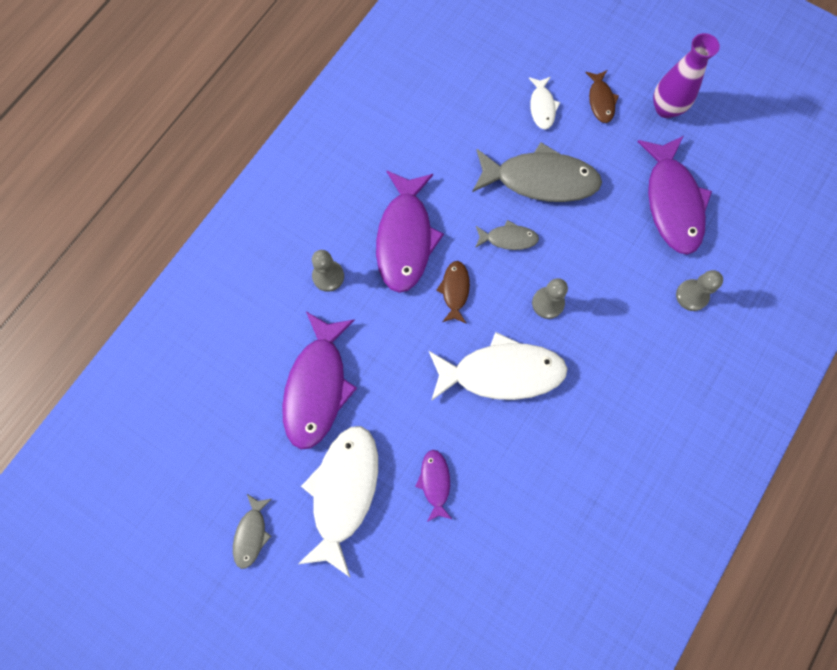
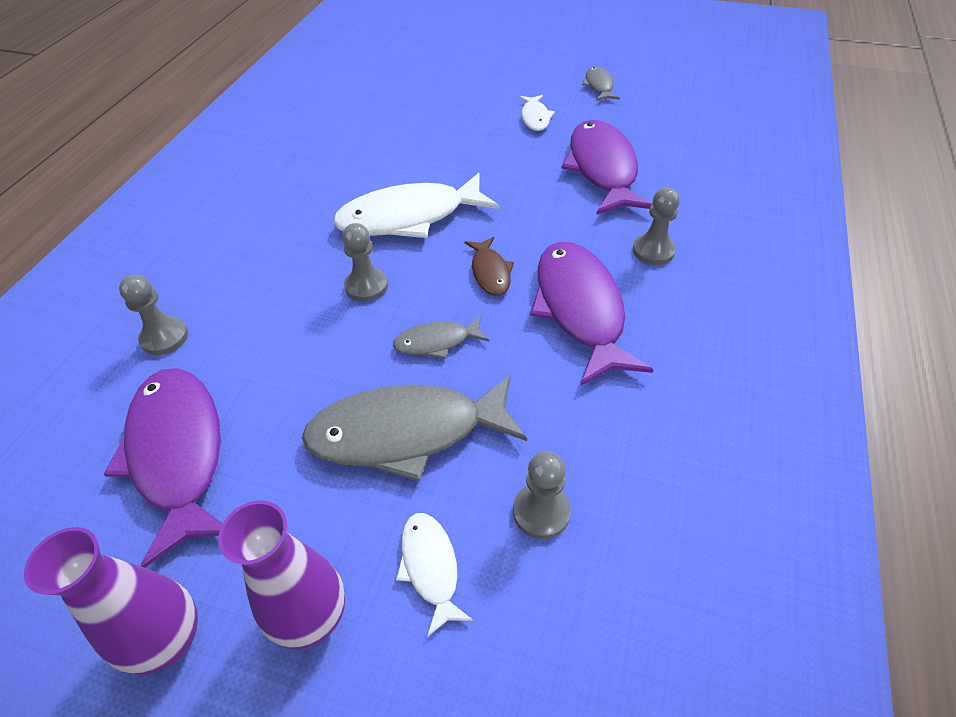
camera: 165 degrees right, 25 degrees down
white fish [298,426,378,577] -> white fish [519,95,555,131], size x0.49
purple fish [415,450,453,522] -> none
brown fish [586,70,619,123] -> purple vase [218,500,345,649]
none -> grey pawn [513,451,571,539]

